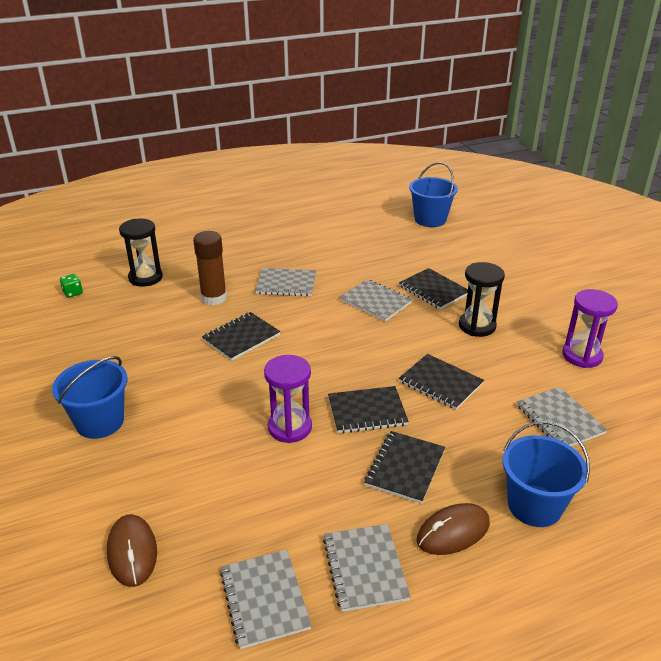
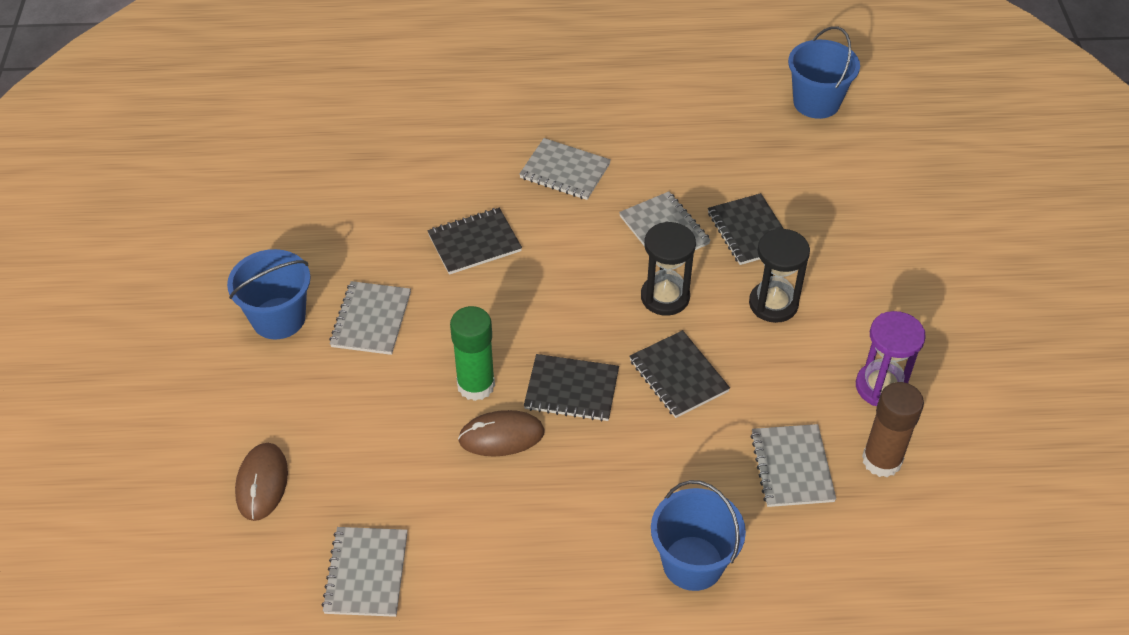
camera: 20 degrees right, 15 degrees up
green dice [60,274,83,298] -> none
black hourglass [119,219,163,287] -> black hourglass moved to [641,222,696,316]
brown glue stick [193,231,227,306] -> brown glue stick moved to [862,382,924,477]
purple hourglass [264,355,312,443] -> green glue stick [450,306,495,401]
grey notebook [323,524,411,612] -> grey notebook moved to [329,281,411,355]
black notebook [364,431,445,504] -> none
brown mouse [417,503,490,555] -> brown mouse moved to [458,410,545,456]

